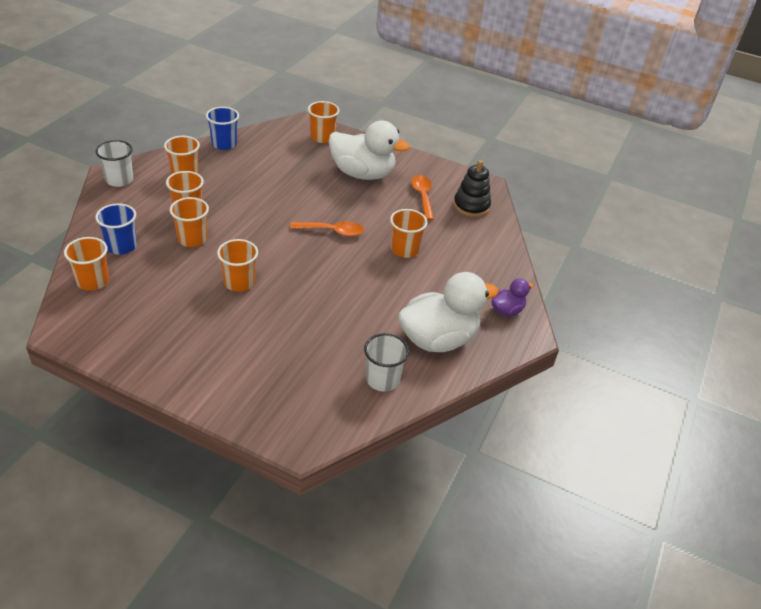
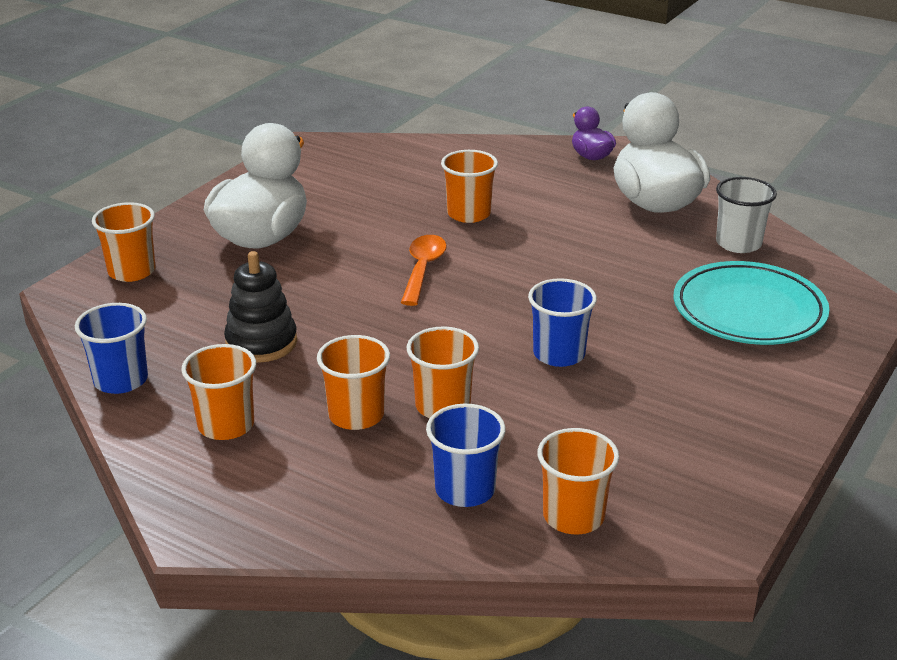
camera: 80 degrees left, 10 degrees down
white cup [96,140,133,187] -> none
orange cup [217,239,258,292] -> blue cup [528,278,597,367]
orange spoon [411,175,434,221] -> none
black stacking toy [454,160,491,217] -> black stacking toy moved to [224,251,297,363]
none -> turquoise plate [674,261,830,345]

